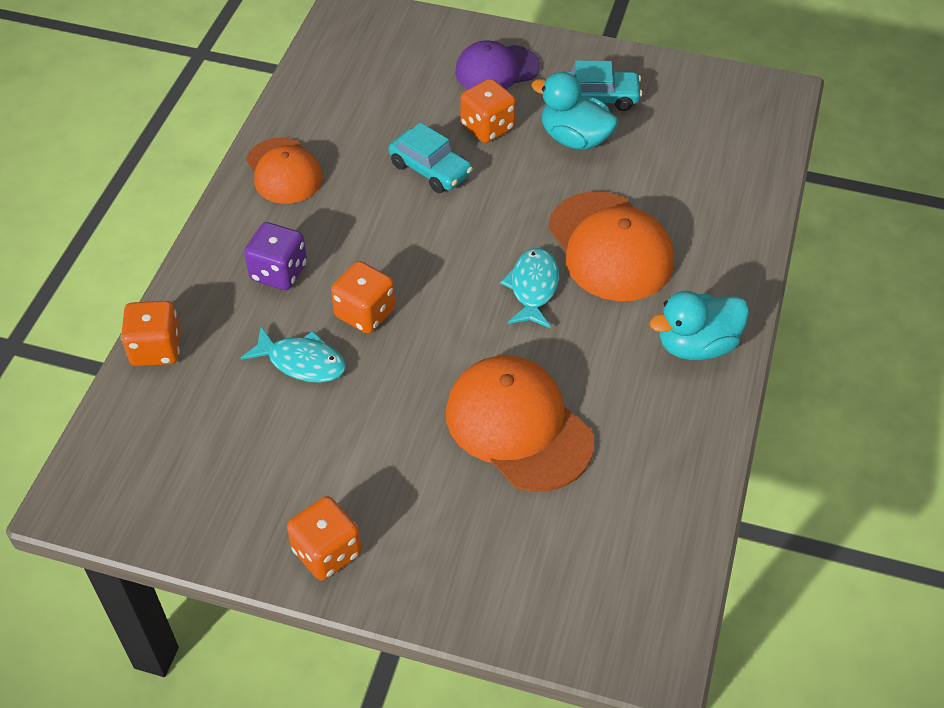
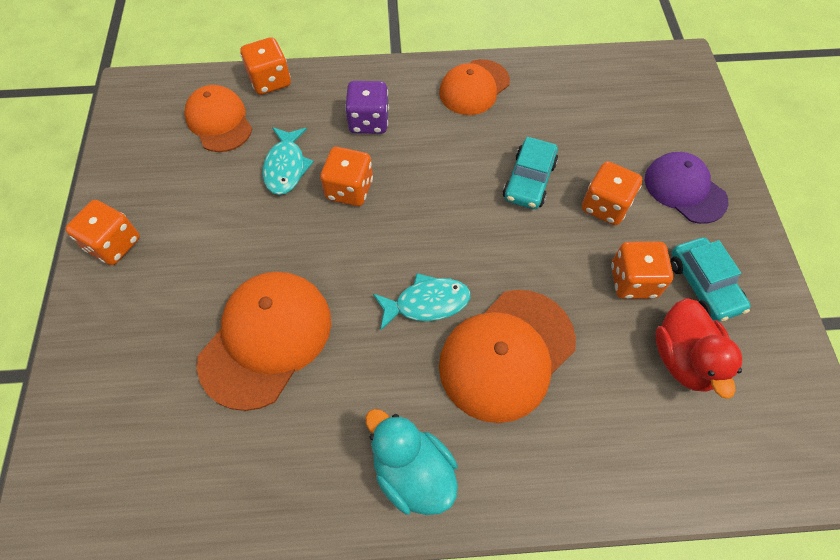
camera: 70 degrees right, 10 degrees up
turquoise duck [531,72,618,150] -> orange dice [611,241,673,299]
none -> orange cap [184,85,252,152]
none -> red duck [655,298,742,399]

